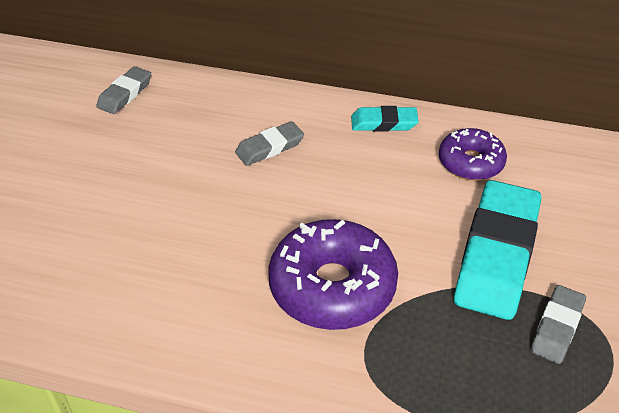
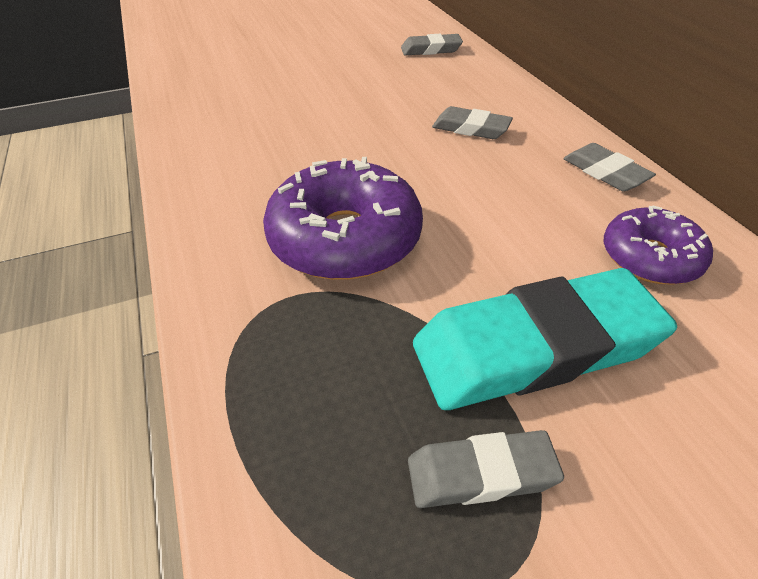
camera: 55 degrees right, 0 degrees up
turquoise eraser [351,106,419,132] -> grey eraser [563,143,656,191]

